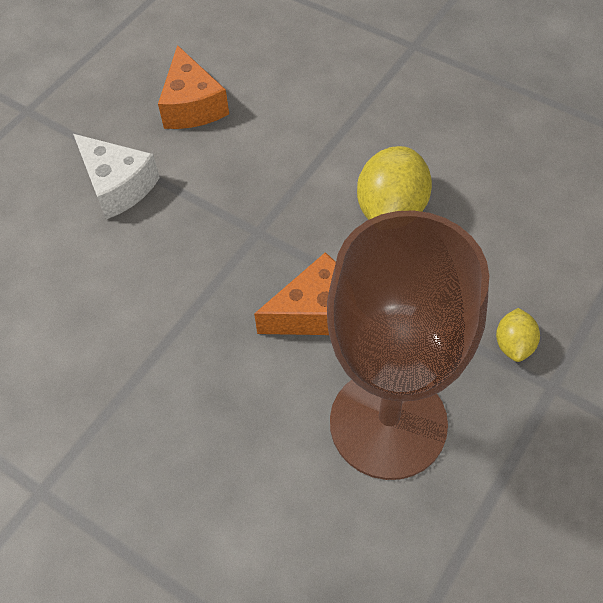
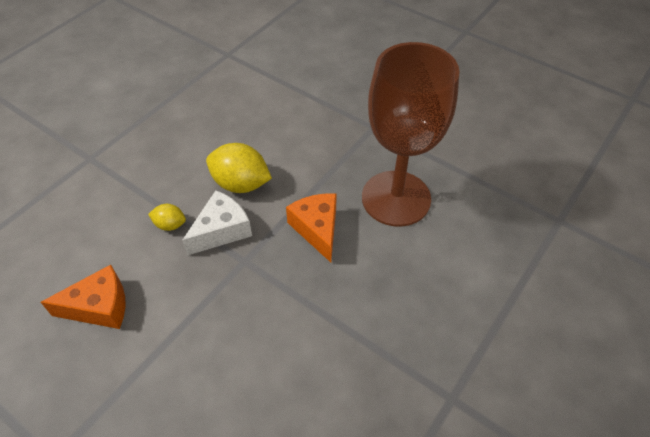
camera: 90 degrees left, 5 degrees down
white cheese [73,134,160,220] -> white cheese moved to [182,190,252,255]
yellow lemon [496,308,540,362] -> yellow lemon moved to [148,204,186,231]

